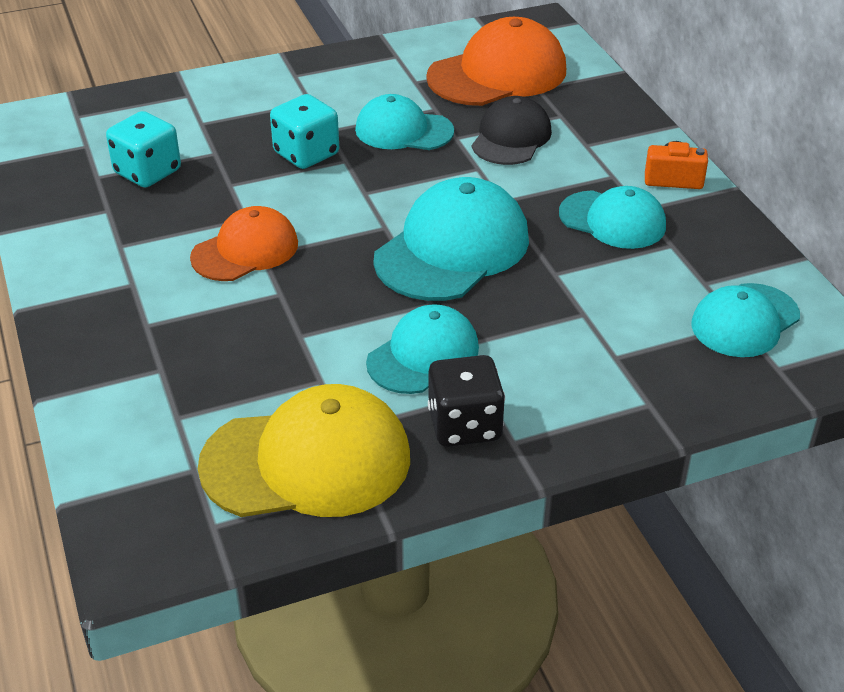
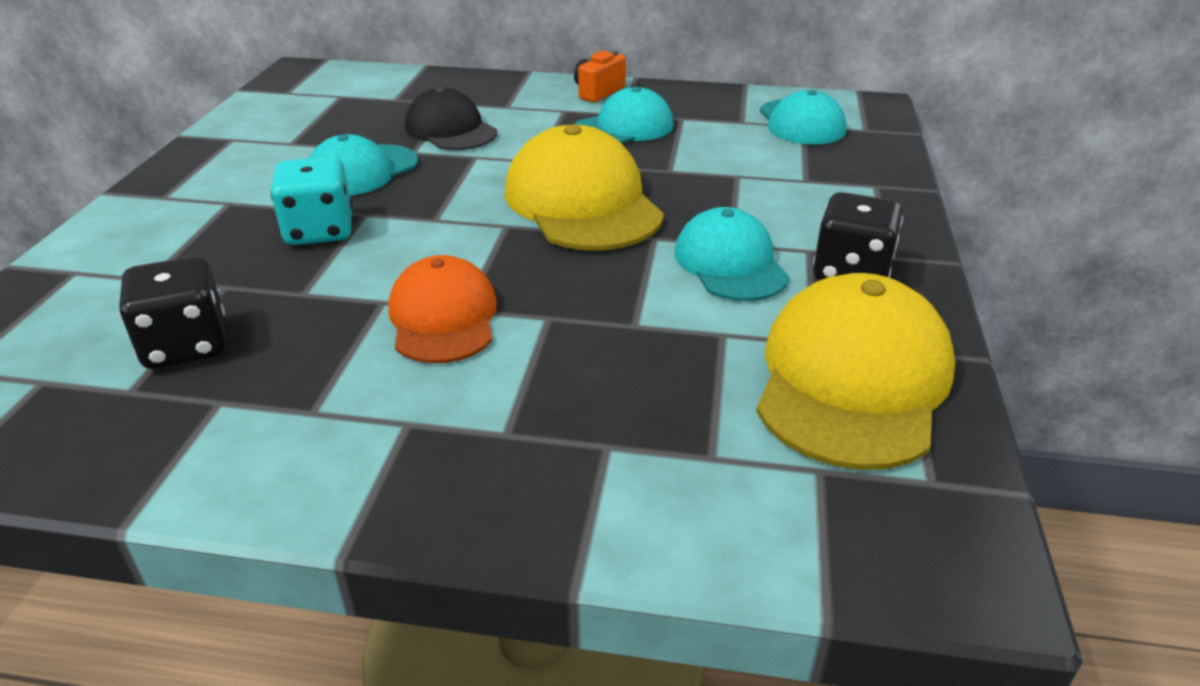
camera: 60 degrees left, 5 degrees down
turquoise dice [106,111,181,188] -> black dice [119,256,226,369]
turquoise cap [374,177,529,301] -> yellow cap [505,124,664,250]
orange cap [426,17,566,106] -> none

